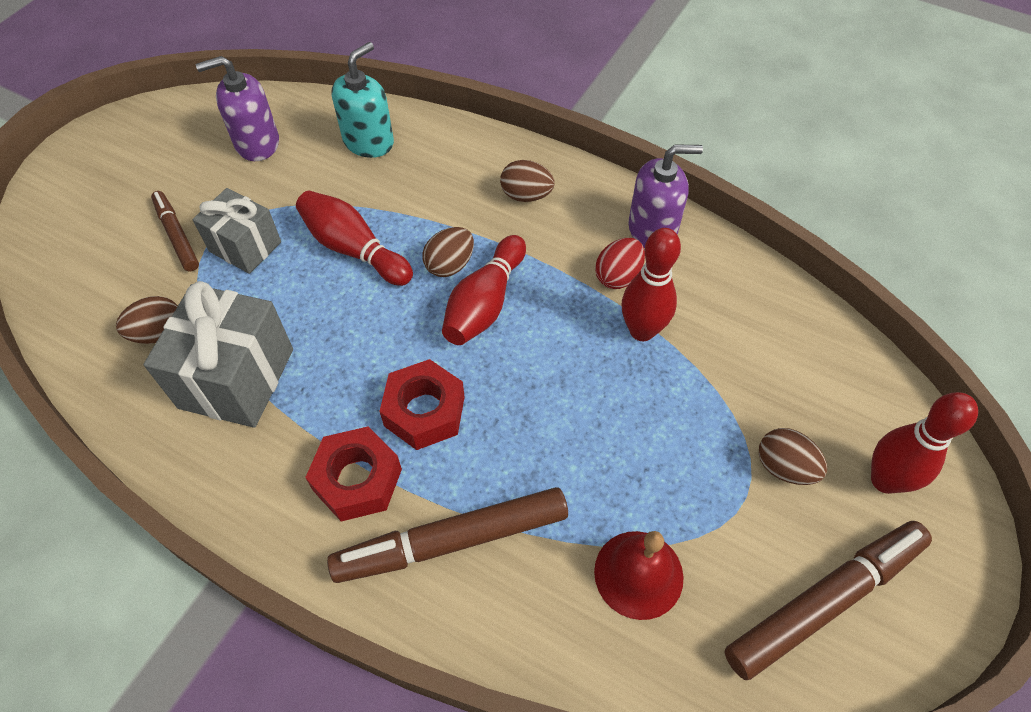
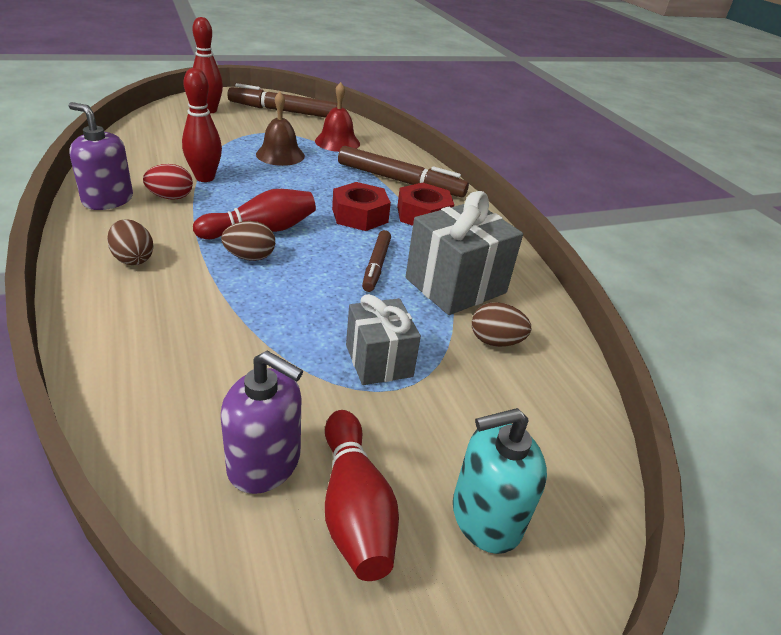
camera: 145 degrees left, 20 degrees down
brown marker [151,191,199,271] -> brown marker moved to [362,230,391,292]
red bowling pin [296,191,413,286] -> red bowling pin moved to [325,410,399,581]
turquoise soap dispenser [331,42,394,158] -> turquoise soap dispenser moved to [453,408,547,554]
brown egg [759,428,827,485] -> none
none -> brown bell [256,92,305,166]

